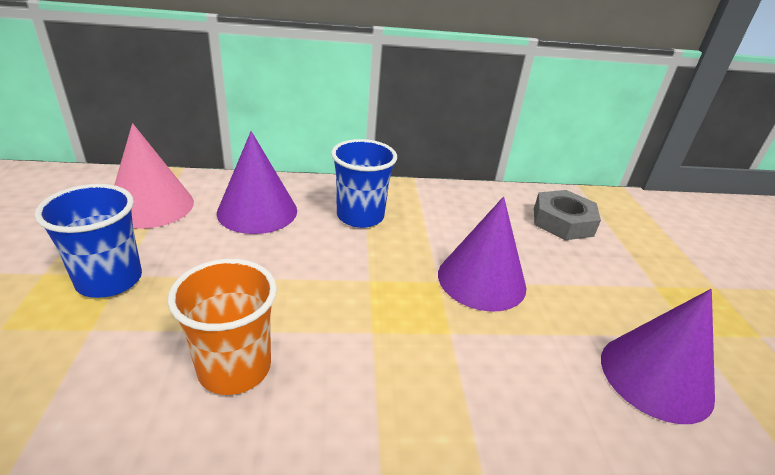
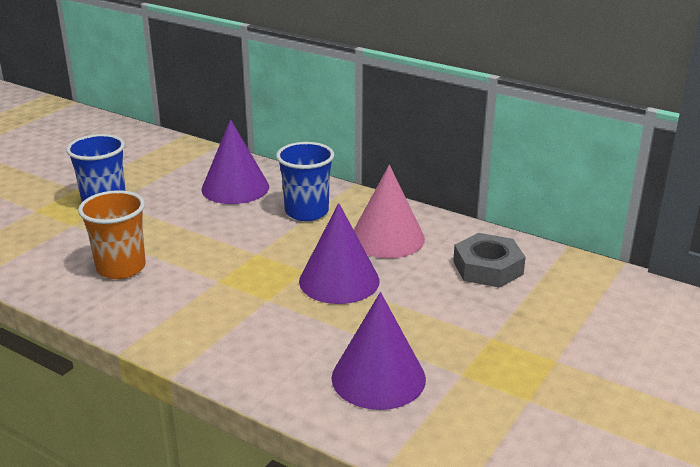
camera: 40 degrees right, 5 degrees down
pink cone [114,123,194,229] -> pink cone moved to [354,165,425,258]

